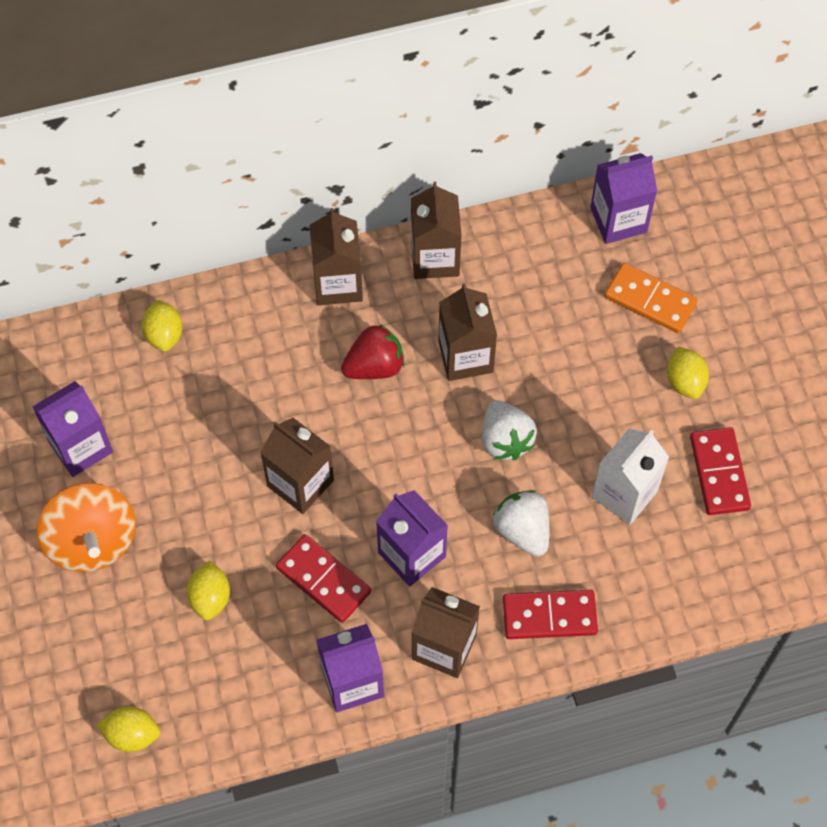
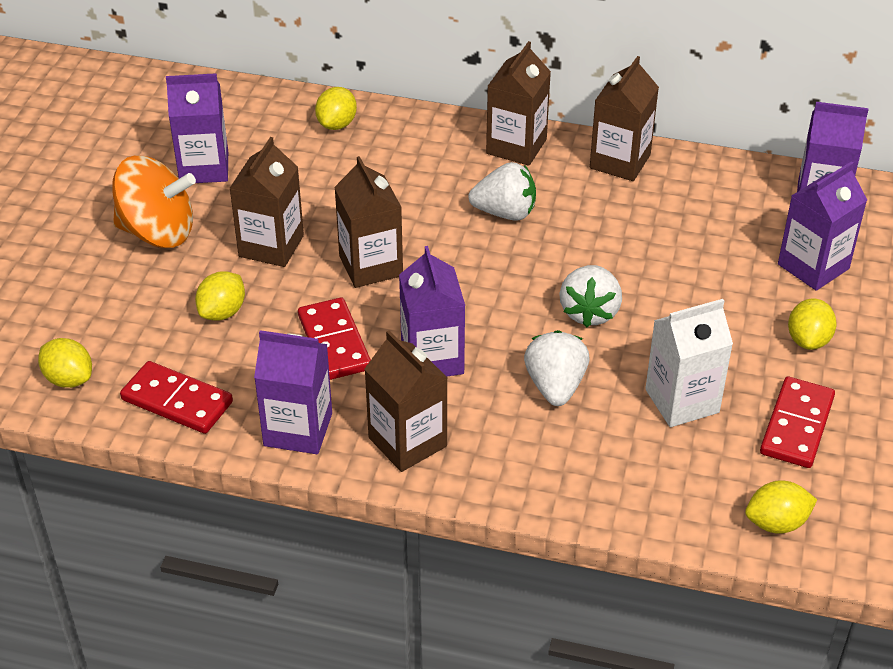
camera: 30 degrees right, 20 degrees down
orange spinning top [37,483,136,572] -> orange spinning top turned 90 degrees counterclockwise [112,156,196,248]
red strawberry [341,324,405,379] -> white strawberry [468,162,536,221]
brown carton [439,284,497,381] -> brown carton moved to [229,137,304,267]
red domino [503,590,598,639] -> red domino moved to [120,361,233,434]
orange domino [604,263,698,333] -> purple carton [778,161,867,291]
none -> yellow lemon [745,480,817,534]

